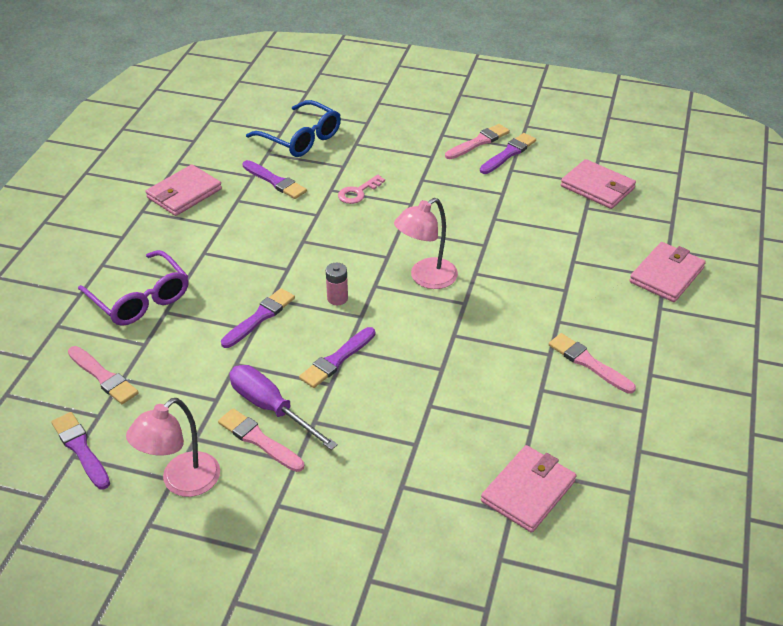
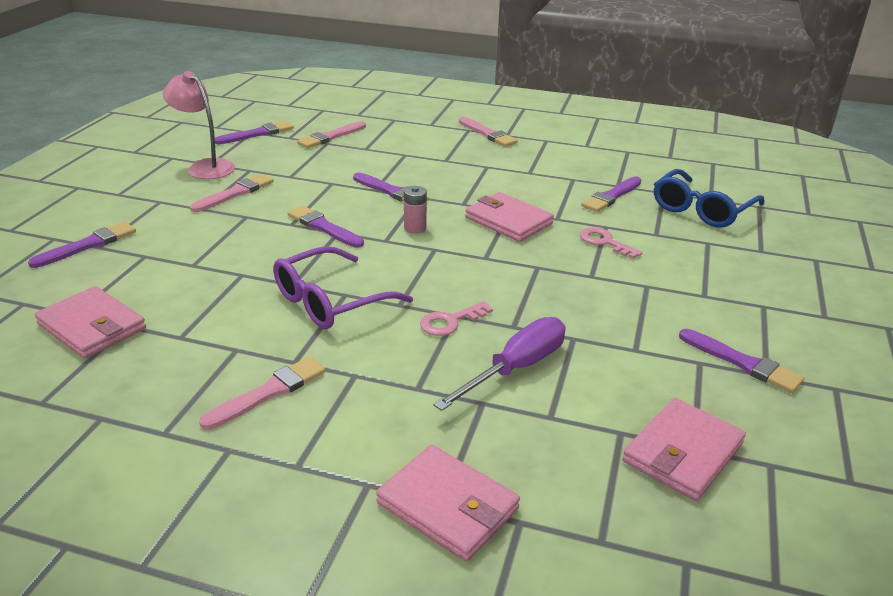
camera: 90 degrees right, 10 degrees down
purple glasses [78,250,188,326] -> purple glasses moved to [273,246,413,329]
pink wallet [146,165,222,216] -> pink wallet moved to [465,192,554,242]
purple screwdriver [229,365,338,450] -> purple screwdriver moved to [433,317,565,411]
pink lamp [394,198,458,289] -> none
pink brush [445,124,510,159] -> pink brush moved to [459,117,518,147]
none -> purple brush [28,222,136,268]
none -> pink key [420,301,493,336]

